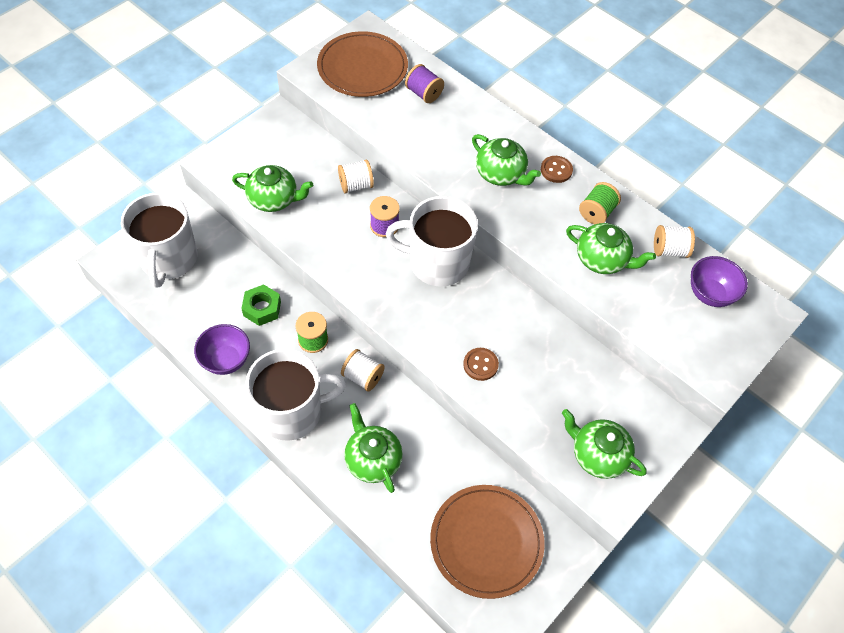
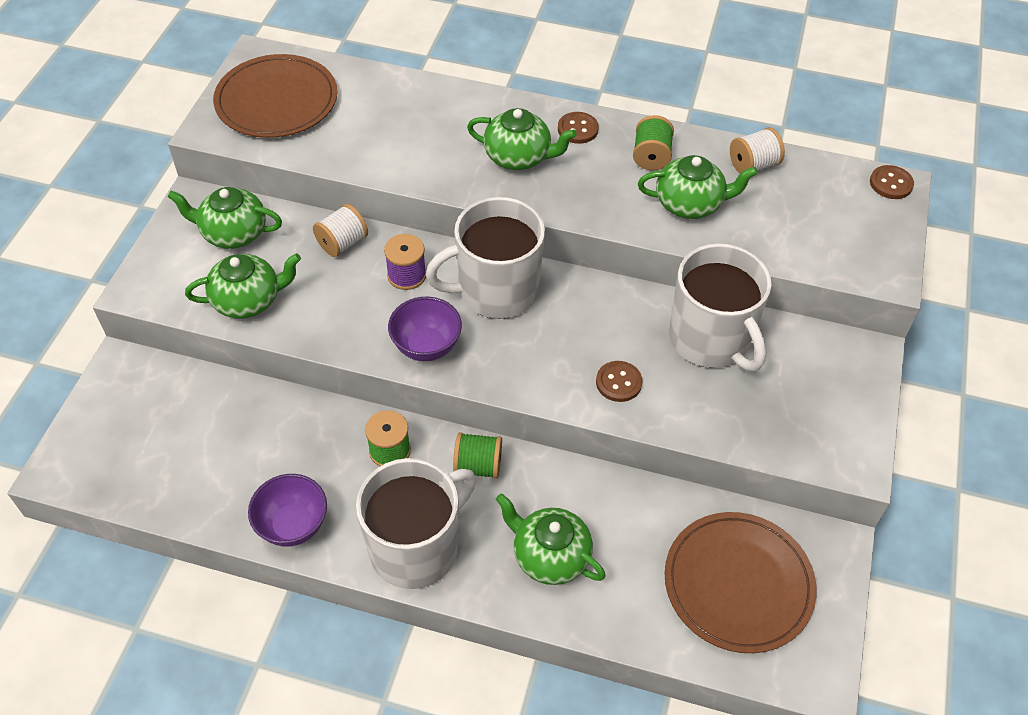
camera: 25 degrees left, 5 degrees down
white mug [121,192,197,288] -> white mug moved to [669,243,772,371]
green nut [241,284,281,326] -> none
white spool [341,349,385,392] -> green spool [453,432,502,479]
purple spool [405,64,444,103] -> none
green teapot [562,409,647,479] -> green teapot moved to [167,187,282,249]
purple bowl [691,256,748,307] -> purple bowl moved to [388,297,462,361]
none -> brown button [870,165,914,199]

